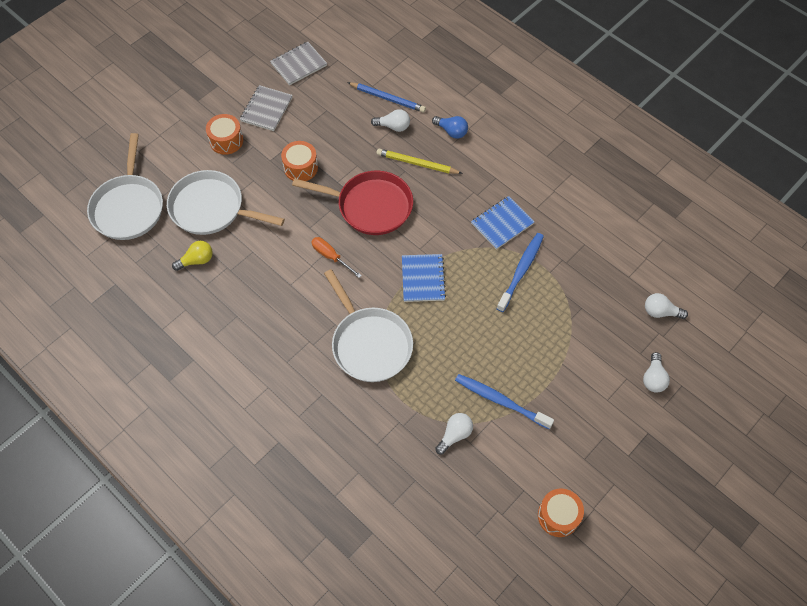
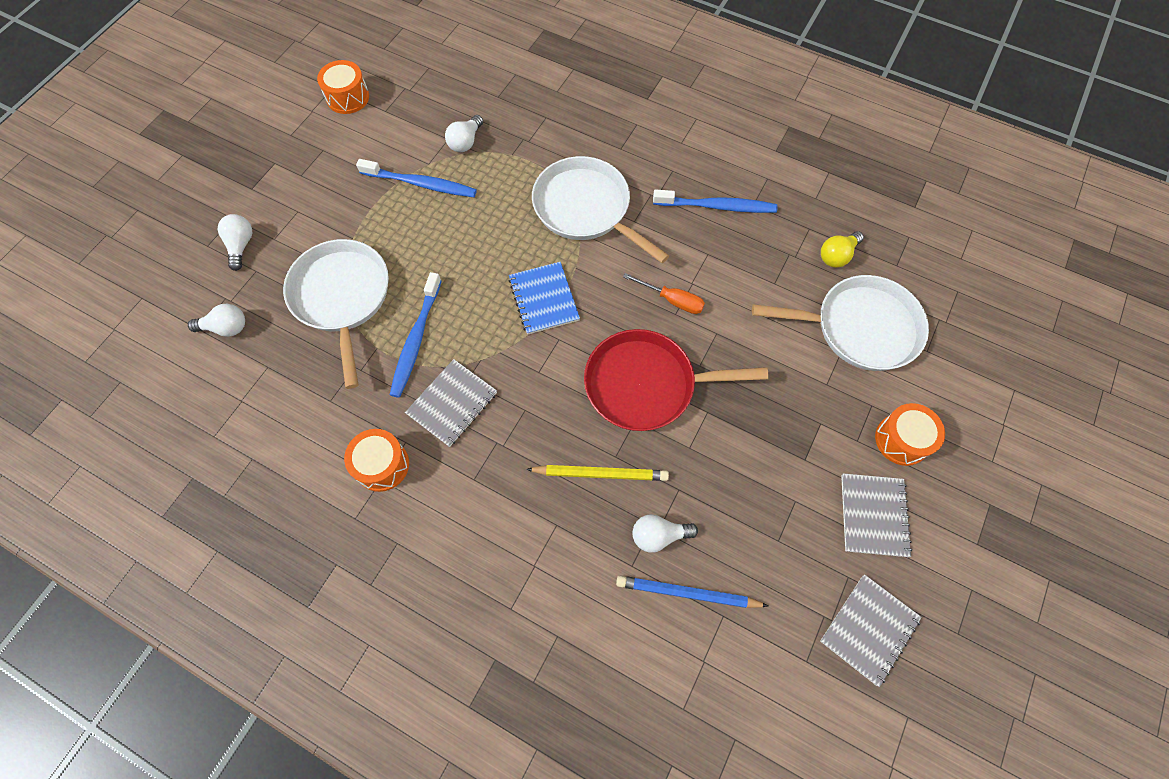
camera: 165 degrees right, 5 degrees up
white pan [87,133,163,240] -> white pan moved to [283,239,389,389]
orange drum [281,141,318,181] -> orange drum moved to [344,429,409,492]
blue light bulb [432,116,468,139] -> none
blue notebook [471,196,534,250] -> grey notebook [405,359,497,447]
none -> blue toothbrush [653,189,777,213]

